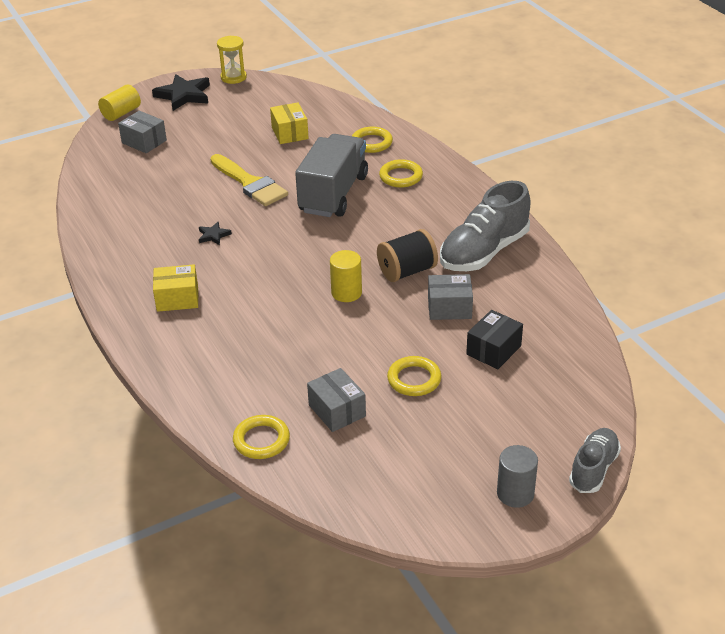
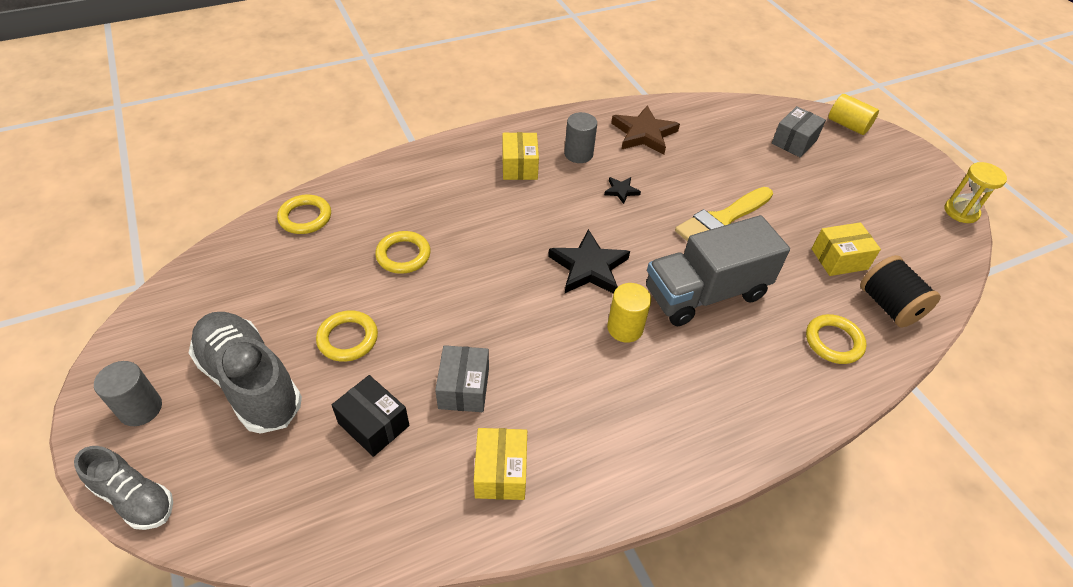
camera: 90 degrees right, 10 degrees up
black star [152,74,210,111] -> black star moved to [548,229,630,294]
grey truck [295,134,368,217] -> grey truck turned 135 degrees clockwise [646,215,790,326]
grey box [307,368,366,432] -> none
yellow cylinder [330,250,362,302] -> yellow cylinder moved to [607,283,651,343]
black spool [377,229,438,282] -> black spool moved to [860,255,941,328]
yellow ring [379,159,423,188] -> yellow ring moved to [375,231,431,274]
grey shoe [440,181,531,271] -> grey shoe moved to [189,312,302,434]
none -> yellow box [474,428,527,500]
none -> grey cylinder [564,112,597,163]
none -> brown star [611,105,680,155]

